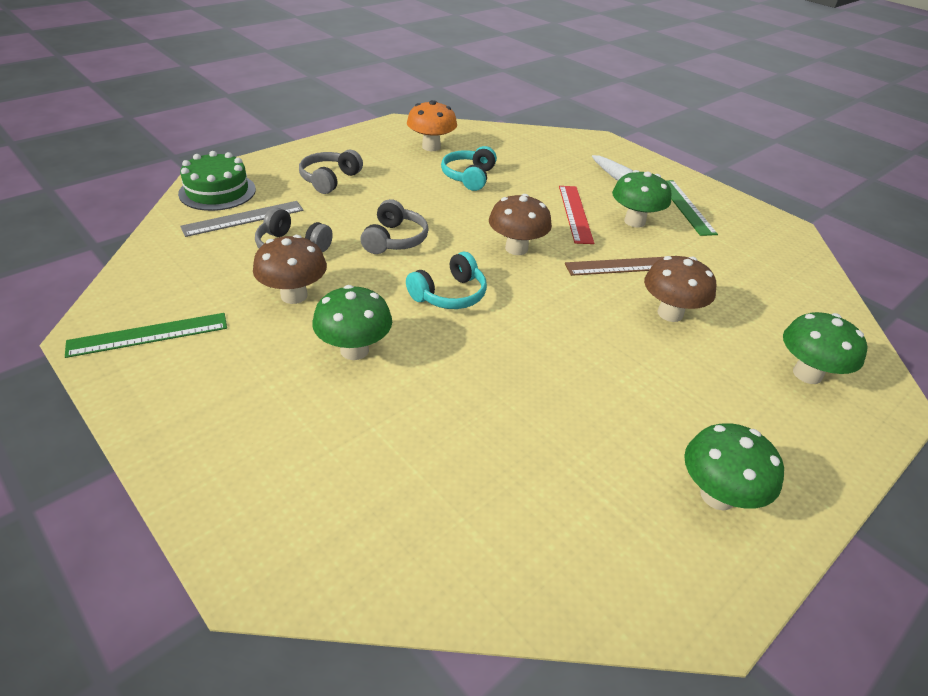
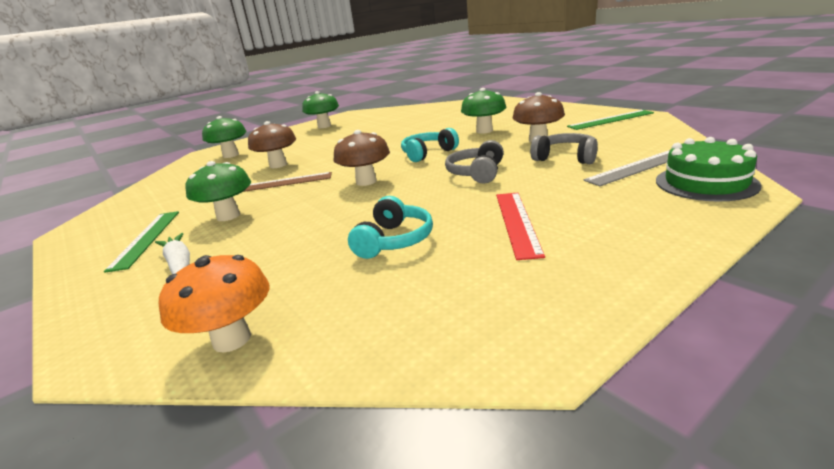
camera: 170 degrees left, 15 degrees down
grey headphones [299,150,363,194] -> none
orange mushroom [407,100,457,151] -> orange mushroom moved to [159,255,269,353]
red ruler [559,186,594,244] -> red ruler moved to [496,192,545,260]

